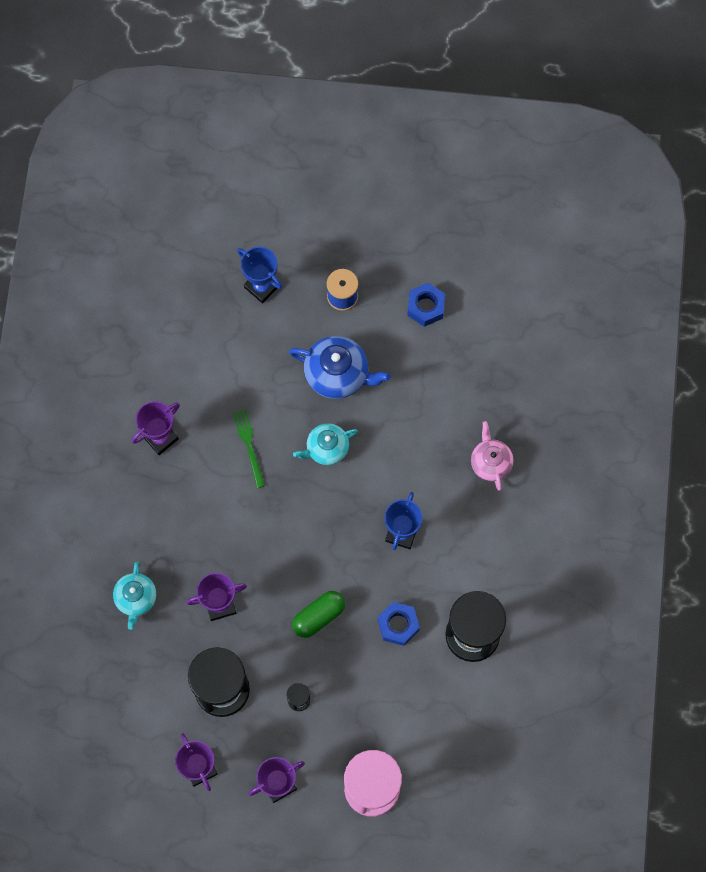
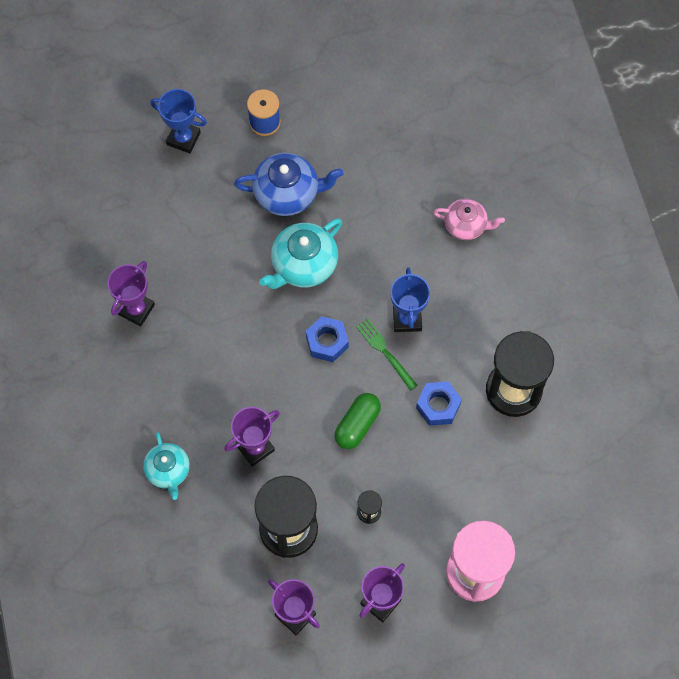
camera: 20 degrees left, 5 degrees down
green fork [233,409,265,488] -> green fork moved to [356,318,418,391]
turquoise teapot [293,423,358,465] -> turquoise teapot [259,218,342,289], size x1.53
blue nut [407,283,445,327] -> blue nut moved to [306,316,349,362]
pink teapot [471,421,513,491] -> pink teapot turned 135 degrees clockwise [433,198,505,240]

